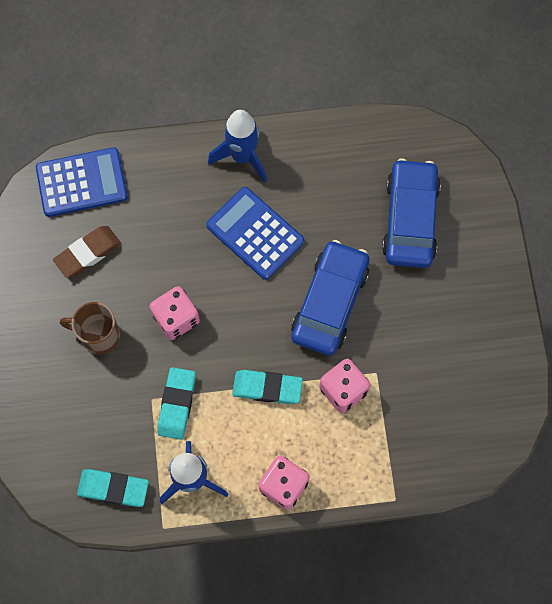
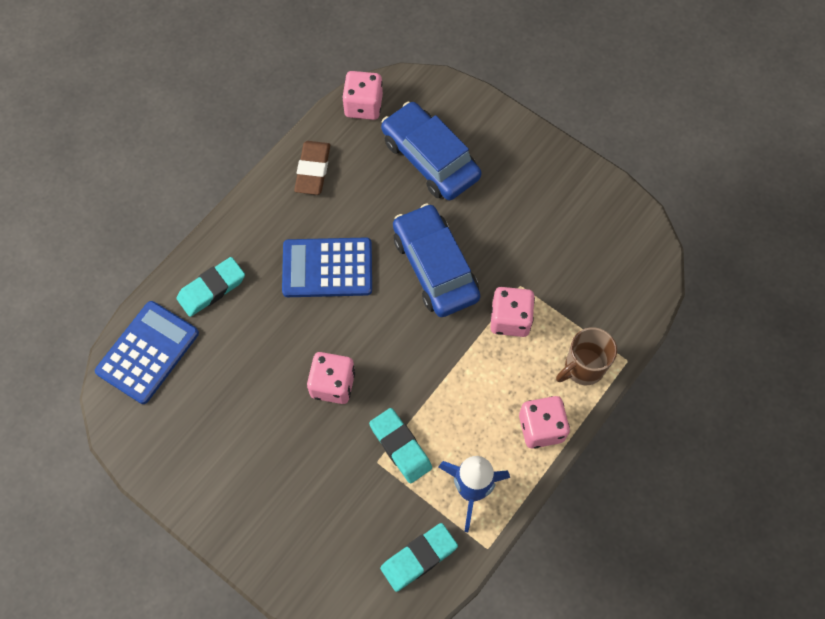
camera: 45 degrees left, 5 degrees down
brown eraser [53,226,121,278] -> brown eraser moved to [294,141,330,195]
brown mug [60,302,120,354] -> brown mug moved to [556,327,617,385]
blue rocket [208,110,267,183] -> none
turquoise eraser [232,370,303,404] -> turquoise eraser moved to [177,257,245,317]
none -> pink dice [342,71,383,120]

